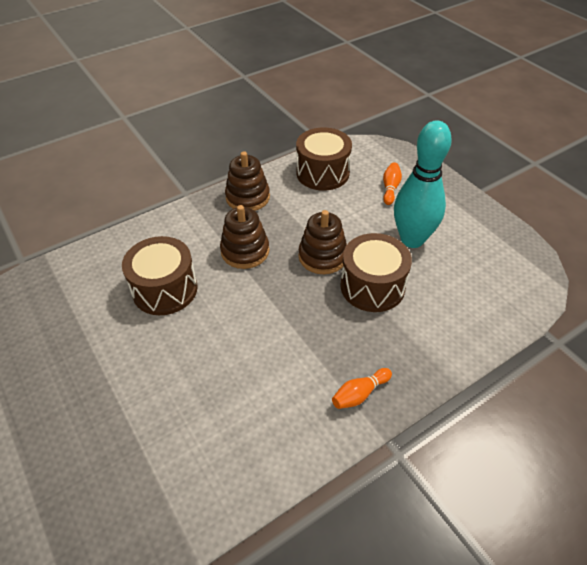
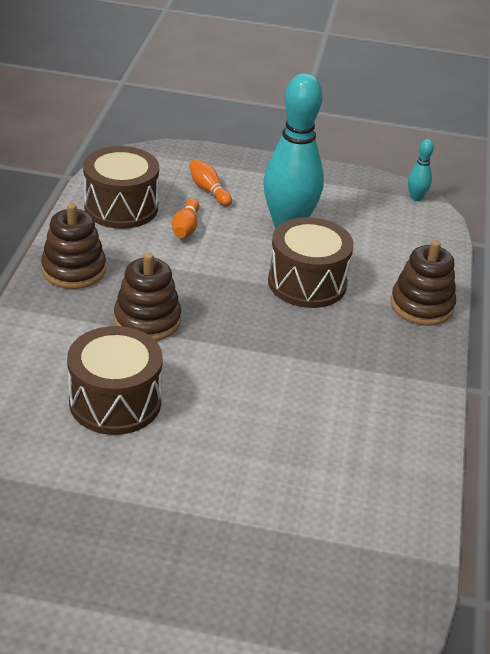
camera: 50 degrees left, 10 degrees down
brown stacking toy [299,210,347,274] -> brown stacking toy moved to [391,240,456,326]
orange bowling pin [332,368,392,409] -> orange bowling pin moved to [172,198,199,238]
none -> turquoise bowling pin [408,139,434,201]

